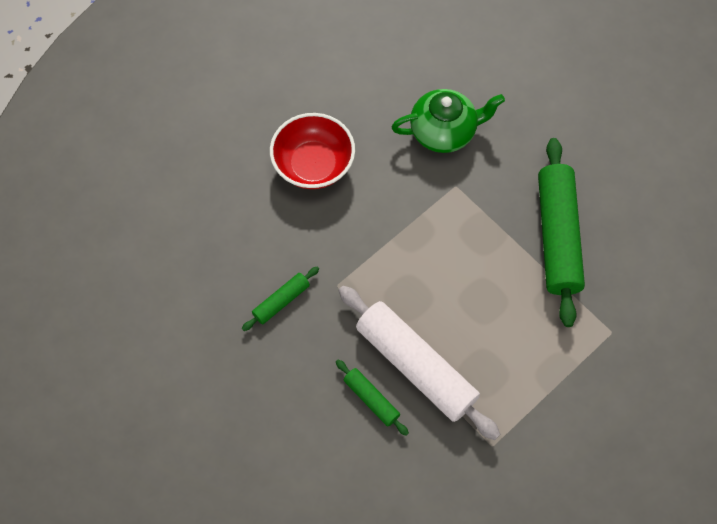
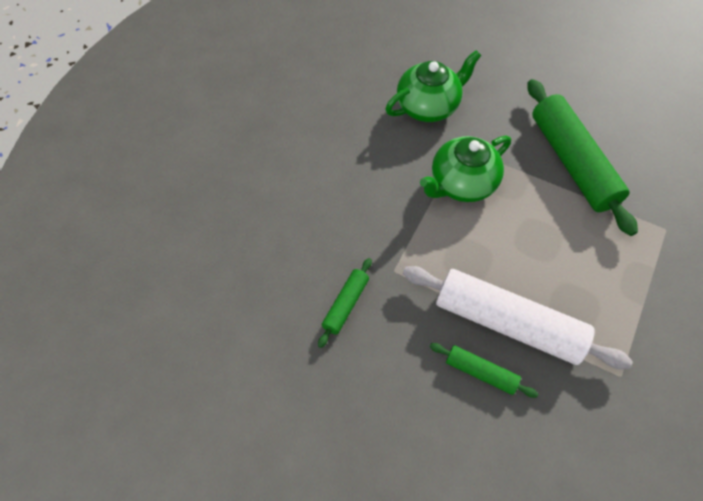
camera: 20 degrees left, 5 degrees down
red bowl [270,113,355,189] -> none
none -> green teapot [420,136,511,202]

